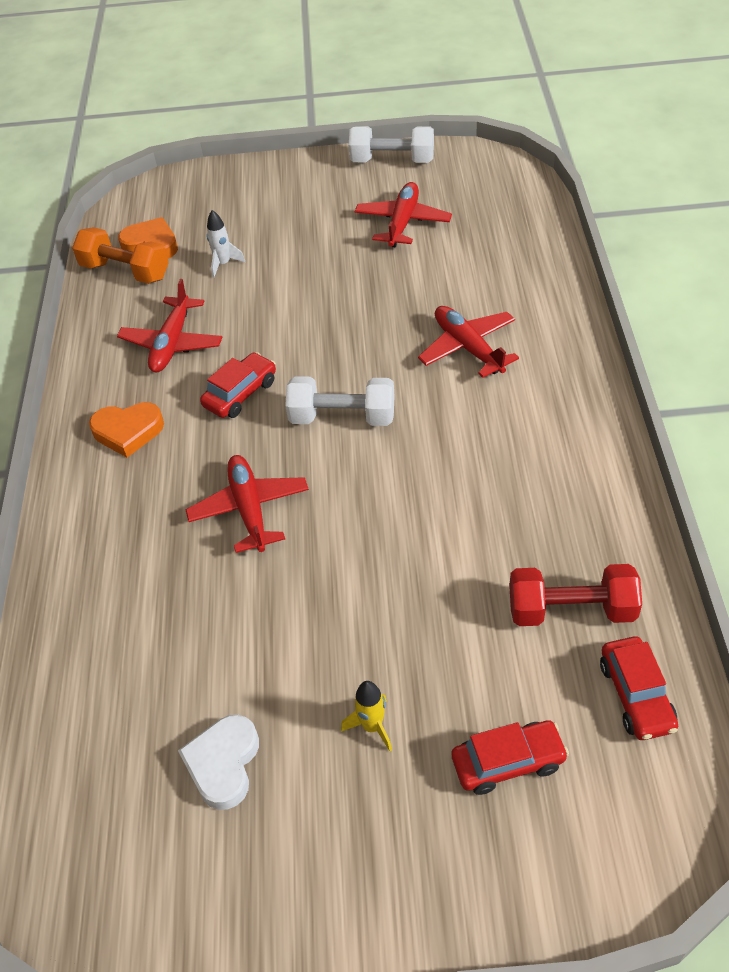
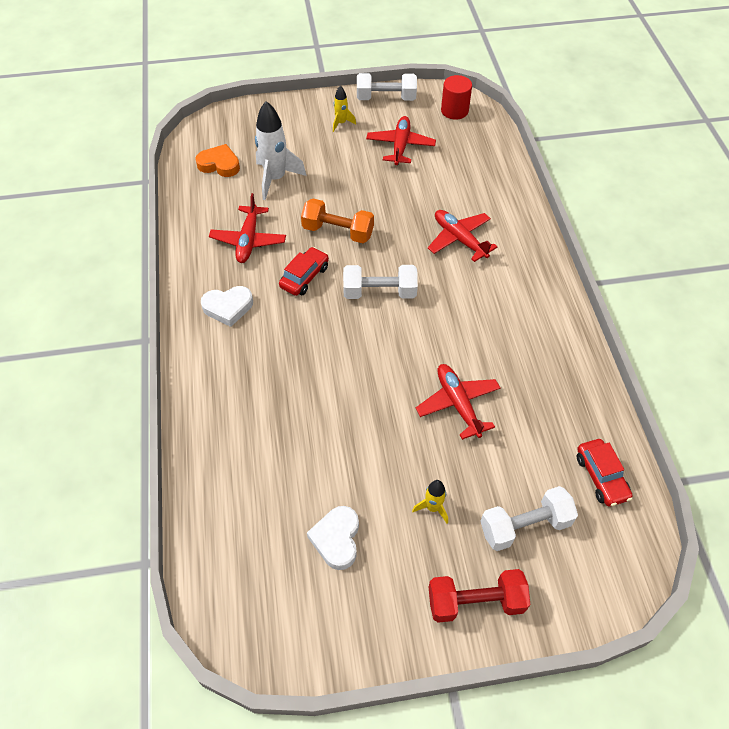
camera: 10 degrees left, 5 degrees up
orange dumbbell [72,227,169,284] -> orange dumbbell moved to [301,199,374,243]
orange heart [89,402,164,458] -> white heart [201,286,253,327]
red plane [185,455,309,553] -> red plane moved to [416,364,501,440]
white rocket [207,210,245,278] -> white rocket [255,101,307,200], size x1.97
red car [452,721,569,795] -> white dumbbell [480,486,578,551]
red dumbbell [509,564,642,626] -> red dumbbell moved to [429,569,530,623]
none -> yellow rocket [333,85,356,132]
none -> red cylinder [441,75,472,120]

